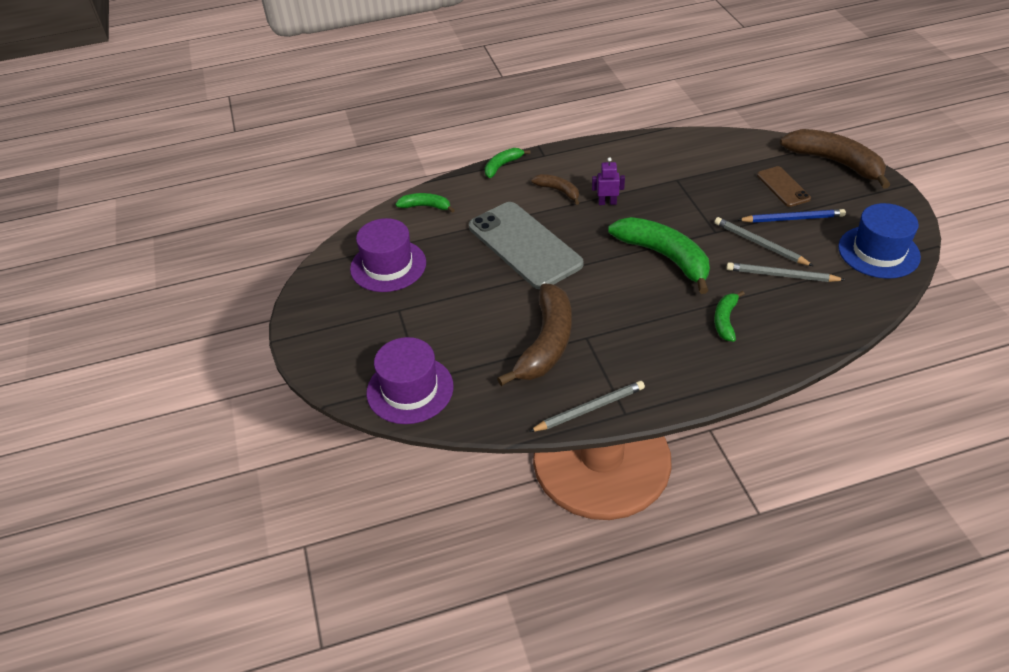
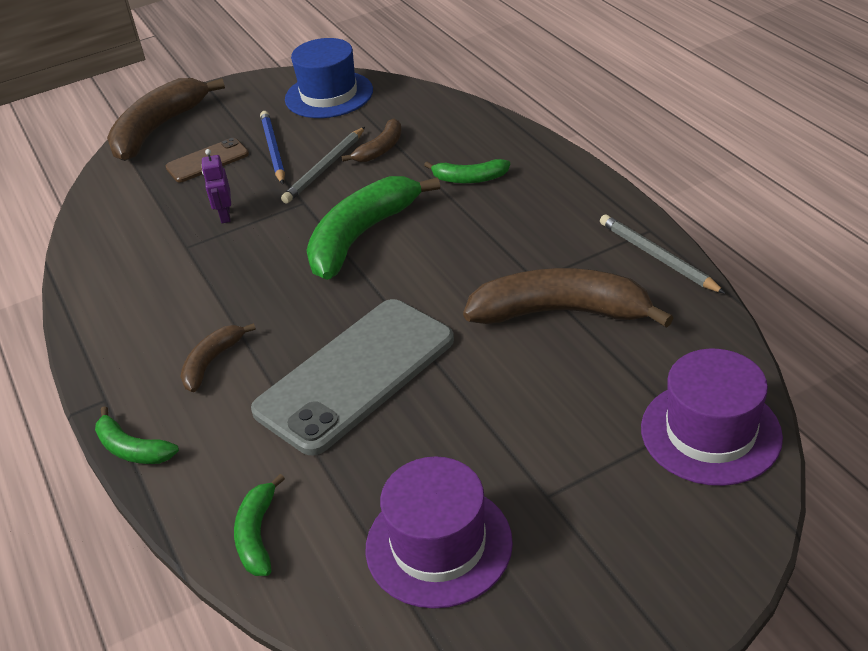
camera: 100 degrees left, 5 degrees down
purple robot [592,157,625,205] -> purple robot moved to [202,149,231,223]
grey pencil [726,262,845,282] -> brown banana [342,119,402,162]

